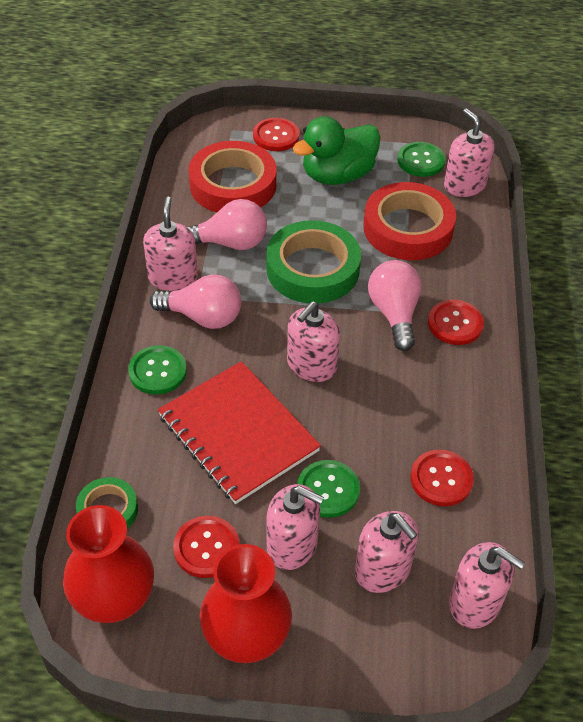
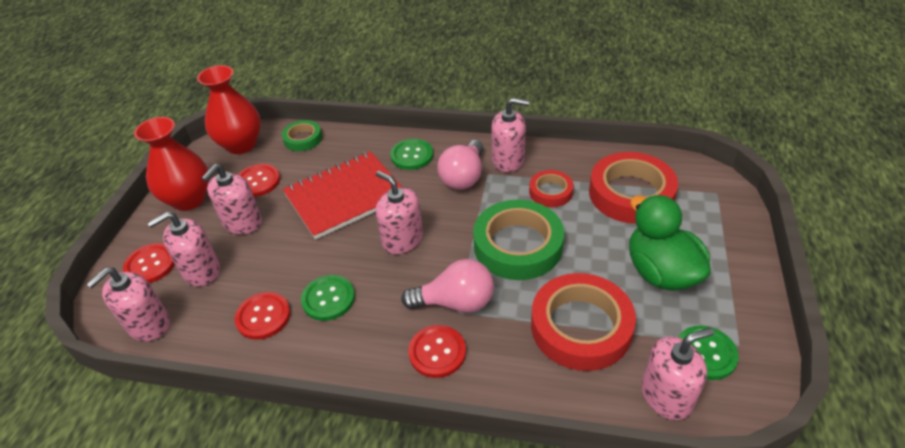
camera: 100 degrees right, 5 degrees down
pink light bulb [187,199,267,250] -> red tape [529,170,574,207]
red button [253,118,300,151] -> red button moved to [123,243,175,283]
green button [297,460,360,518] -> green button moved to [301,275,355,321]

